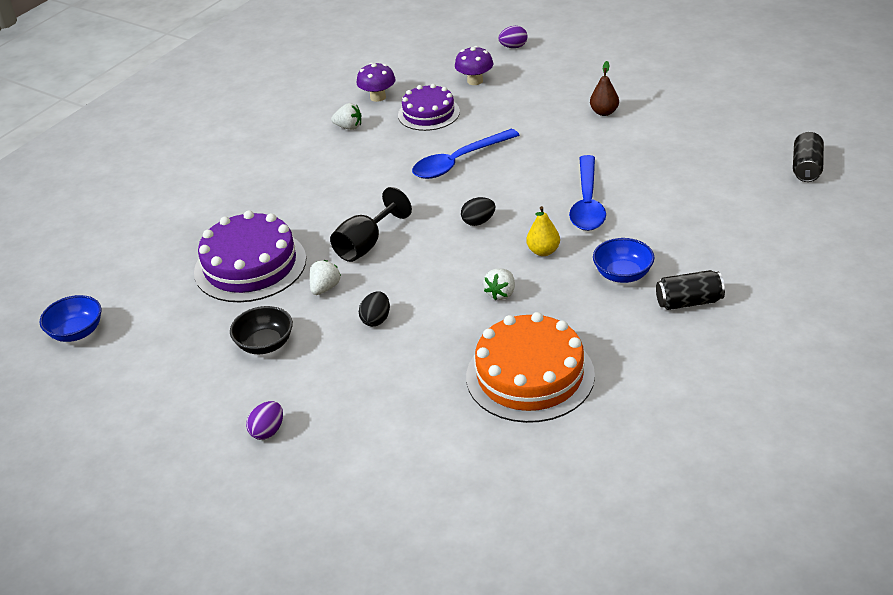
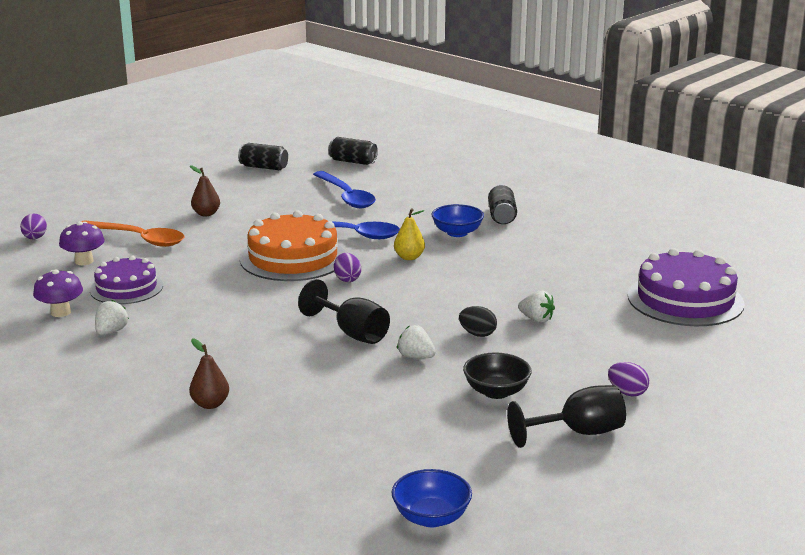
camera: 85 degrees left, 15 degrees down
purple cake [194,210,306,302] -> purple cake moved to [628,248,745,326]
blue spoon [412,129,519,179] -> blue spoon moved to [313,171,376,208]
black egg [461,197,495,226] -> purple egg [334,253,361,282]
orange cake [466,312,595,423] -> orange cake moved to [240,210,346,281]
white strawberry [483,268,515,300] -> white strawberry moved to [518,290,555,323]
none -> orange spoon [81,220,184,247]
none -> brown pear [189,338,229,409]
none -> black can [238,143,288,170]
none -> black goblet [507,385,626,448]

